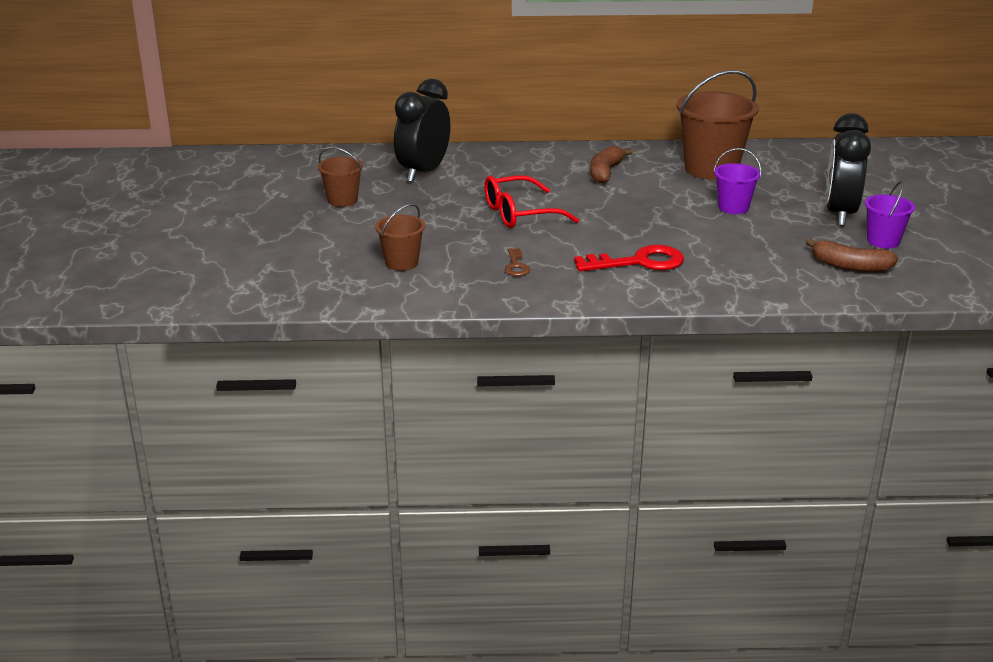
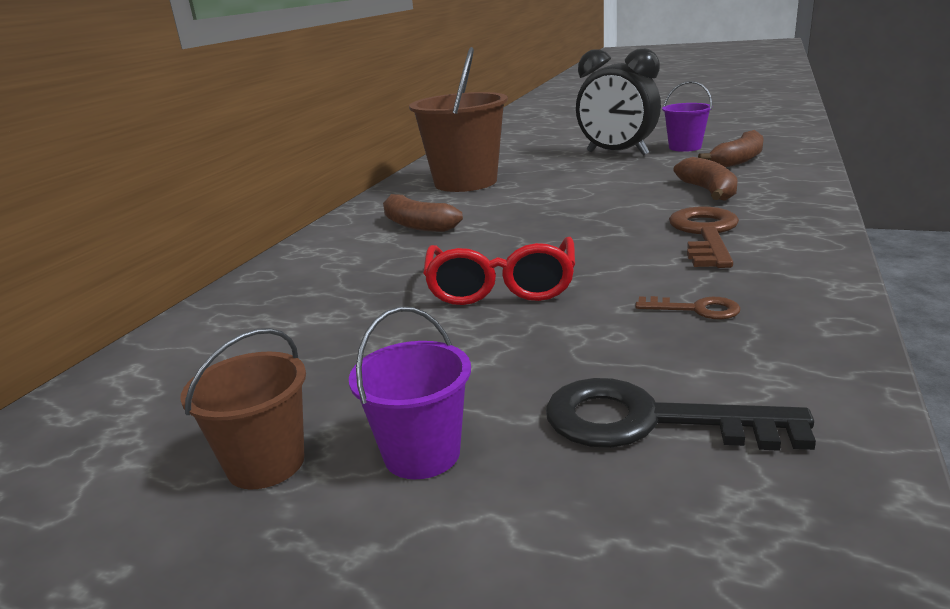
camera: 65 degrees left, 5 degrees down
brown bucket [375,204,425,271] -> black key [546,378,816,451]
black clock [394,79,451,182] -> none
red key [574,245,684,271] -> brown key [669,207,739,268]
purple bucket [714,148,761,214] -> purple bucket moved to [349,307,471,479]
none -> brown banana [673,157,737,201]

